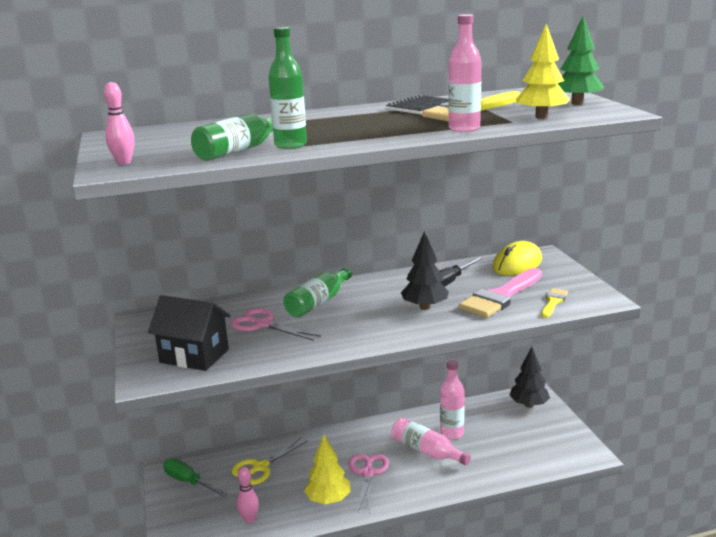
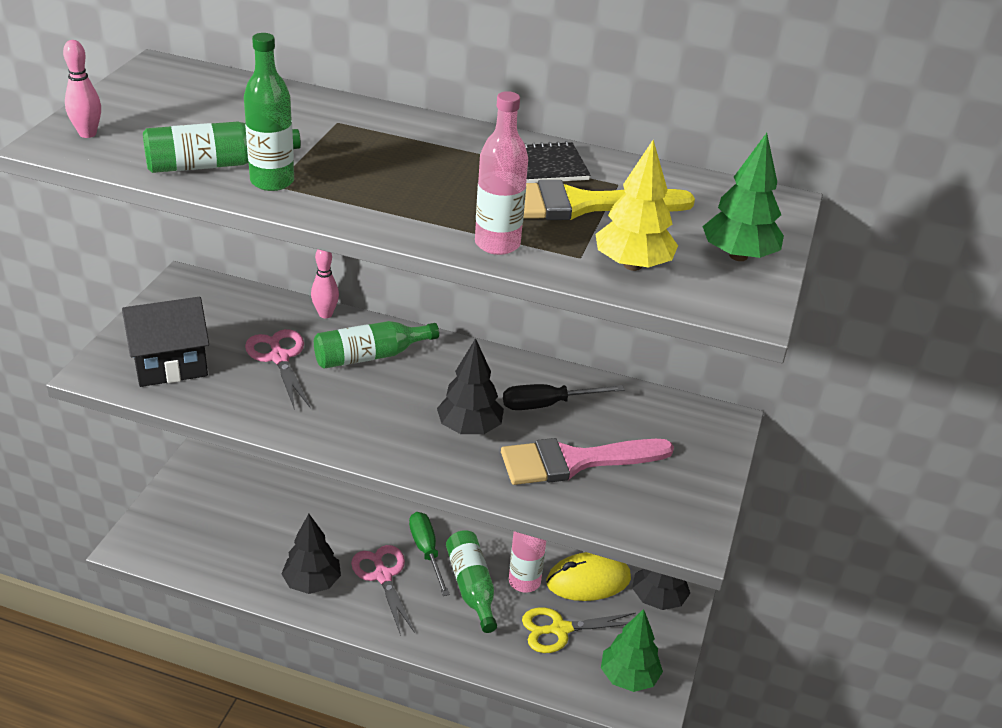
camera: 30 degrees right, 15 degrees up
black house [148,295,231,371] -> black house turned 75 degrees counterclockwise [122,297,209,387]
green screwdriver [163,458,227,497] -> green screwdriver moved to [409,512,450,596]
yellow scissors [231,437,308,485] -> yellow scissors moved to [522,607,636,653]
pink bowling pin [237,467,259,524] -> pink bowling pin moved to [311,250,339,318]
yellow tree [304,435,351,504] -> black tree [282,514,341,594]
pink scissors [348,454,389,513] -> pink scissors turned 60 degrees counterclockwise [351,545,415,636]
pink bottle [391,417,471,465] -> green bottle [446,530,497,633]
yellow mouse [492,241,542,275] -> yellow mouse moved to [546,552,631,601]
yellow brush [541,288,568,318] -> none
none -> green tree [601,609,663,692]

